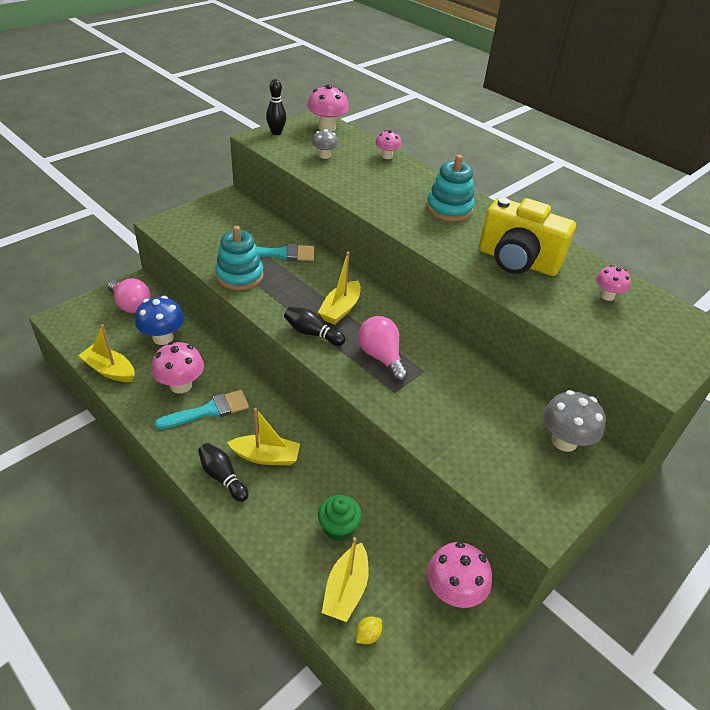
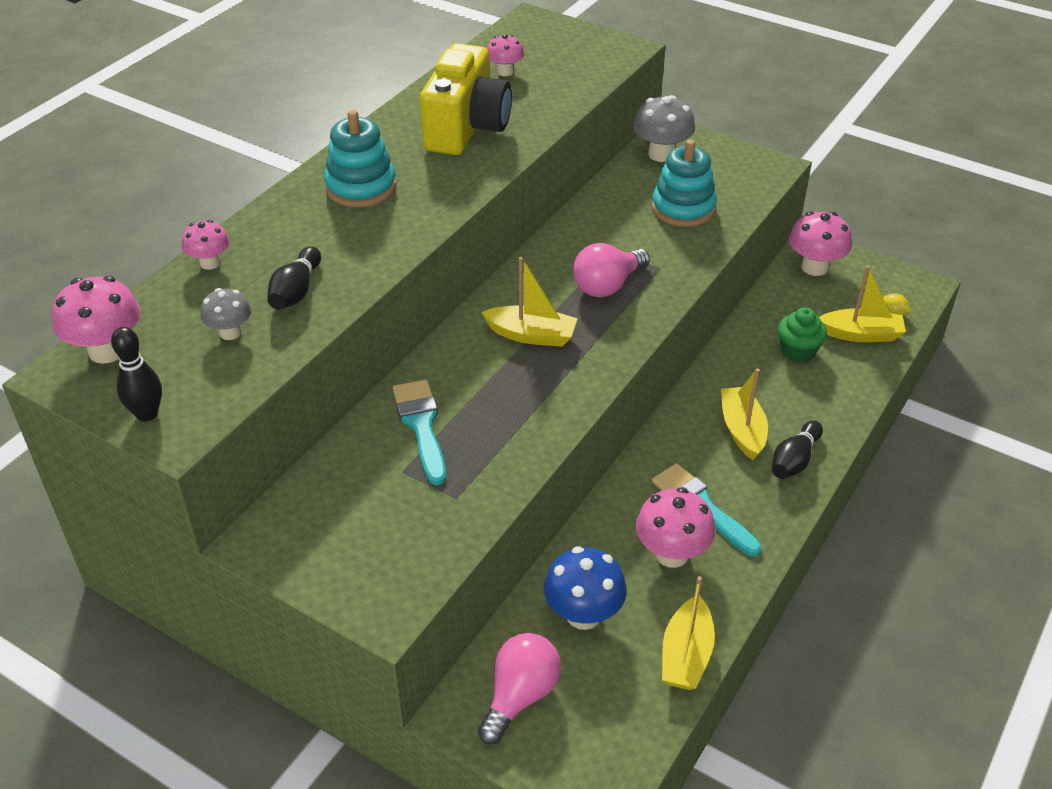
camera: 100 degrees left, 0 degrees up
turquoise stacking toy [215,226,264,290] -> turquoise stacking toy moved to [652,140,717,227]
black bowling pin [284,307,346,346] -> black bowling pin moved to [267,246,321,310]

